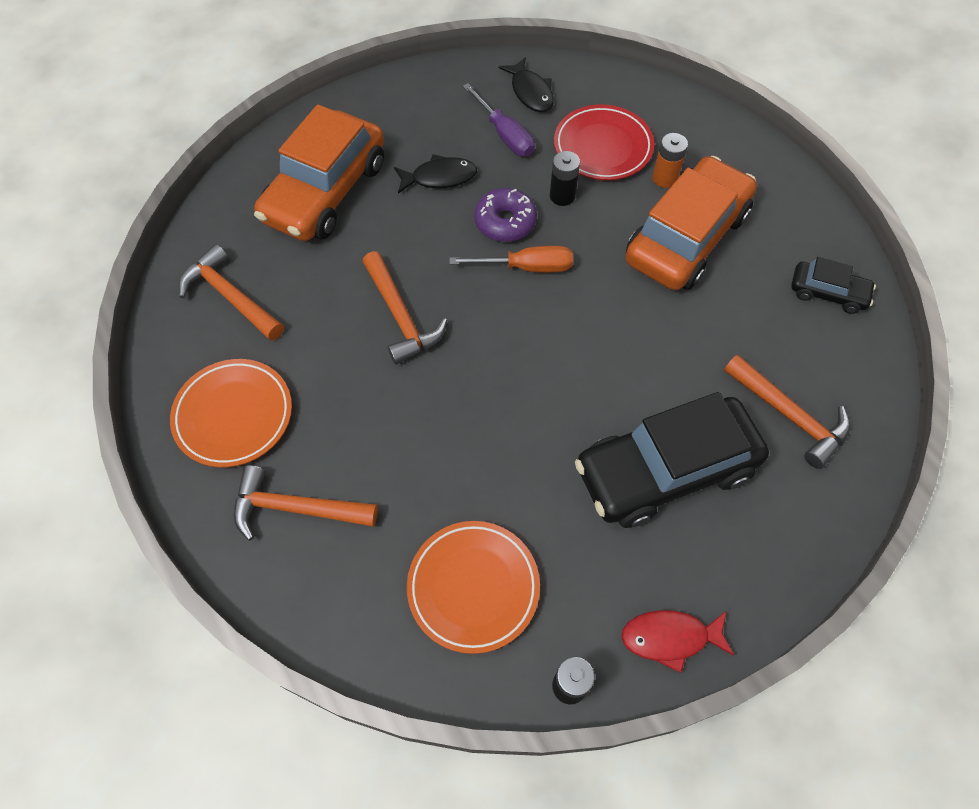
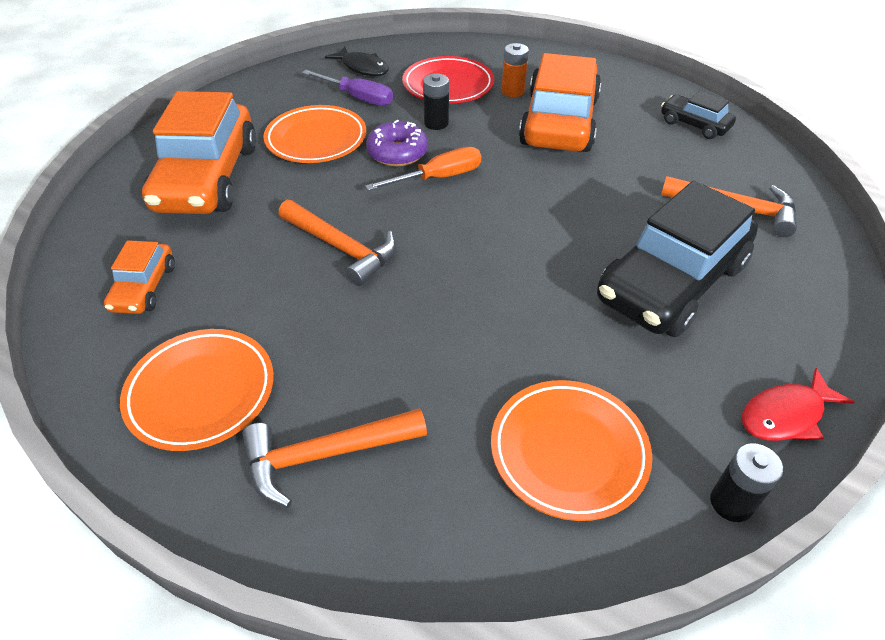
camera: 25 degrees left, 15 degrees down
orange hammer [179,244,284,341] -> orange car [104,240,175,314]
black fish [394,154,477,194] -> orange plate [263,105,366,163]
black car [791,257,876,314] -> black car turned 135 degrees counterclockwise [661,91,736,139]

